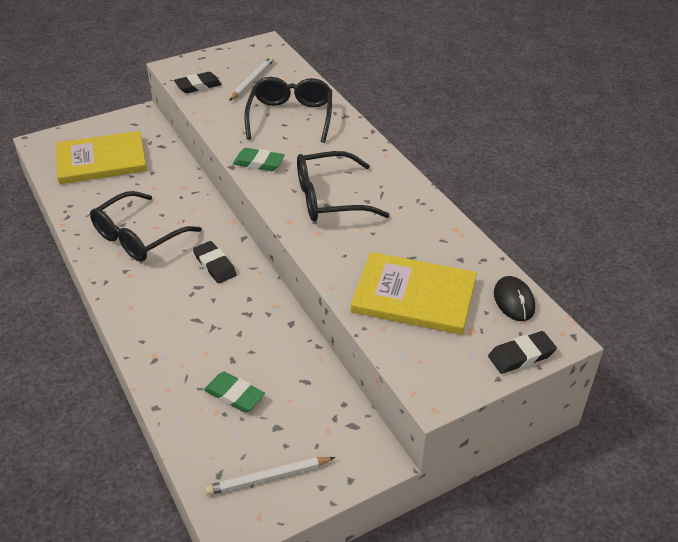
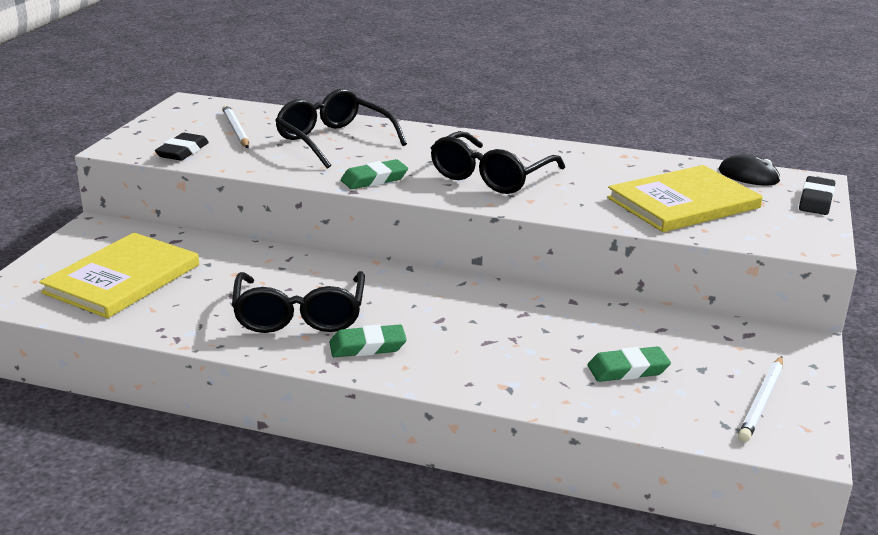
camera: 45 degrees left, 15 degrees down
black eraser [193,241,237,283] -> none
none -> green eraser [329,325,407,357]

